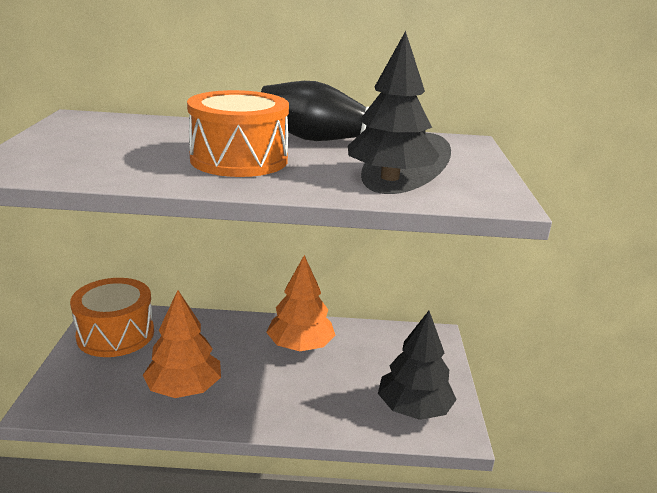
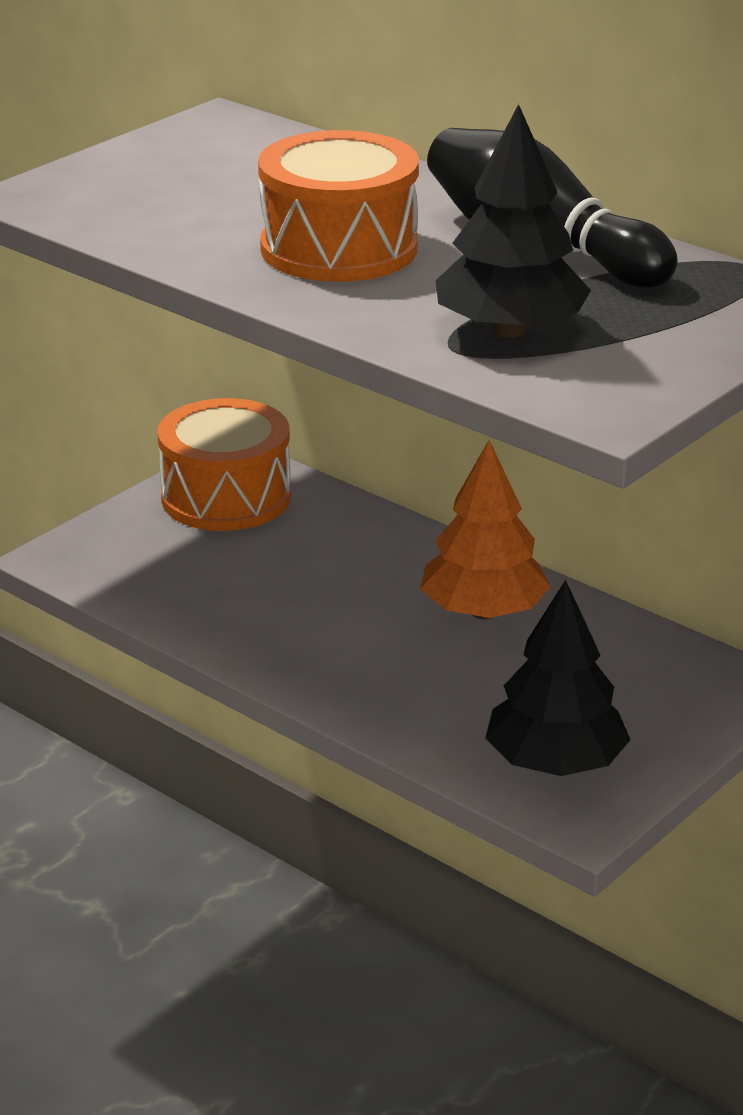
camera: 40 degrees right, 5 degrees up
orange tree [143,290,221,398] -> none

